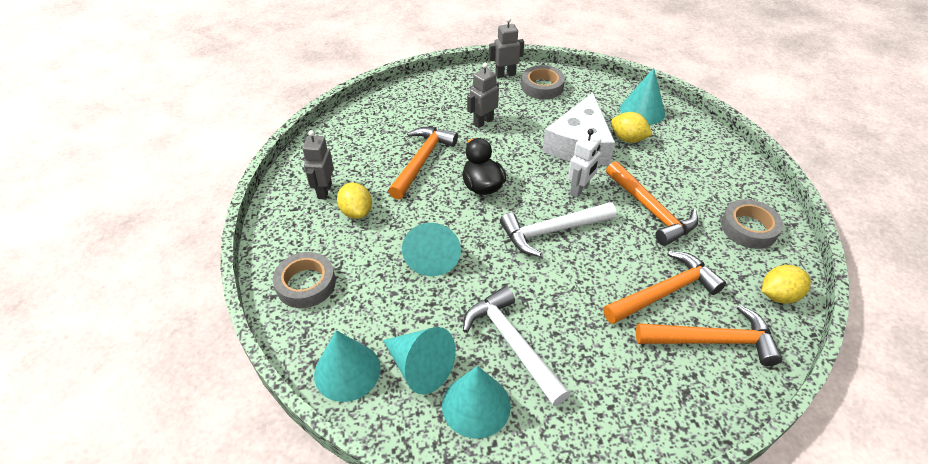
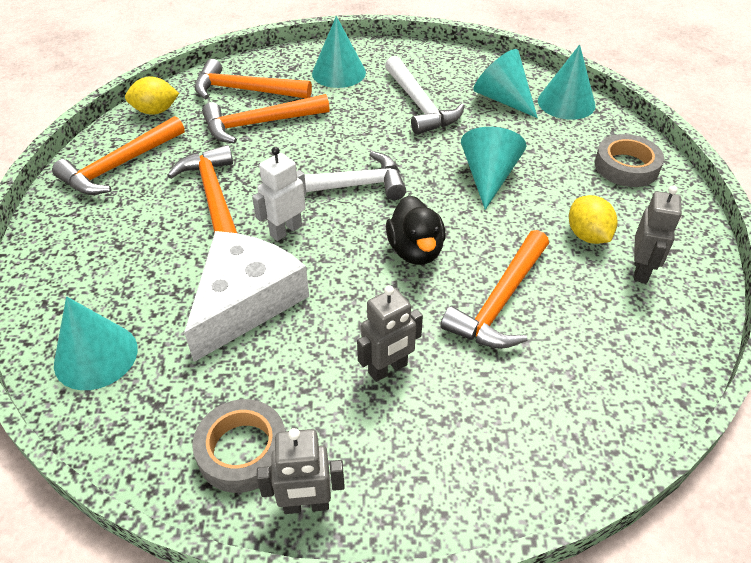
camera: 170 degrees left, 0 degrees up
turquoise cone [442,366,511,439] -> turquoise cone moved to [312,16,366,88]
yellow lemon [611,112,653,143] -> none
grey tape [721,199,783,249] -> orange hammer [52,116,185,195]

